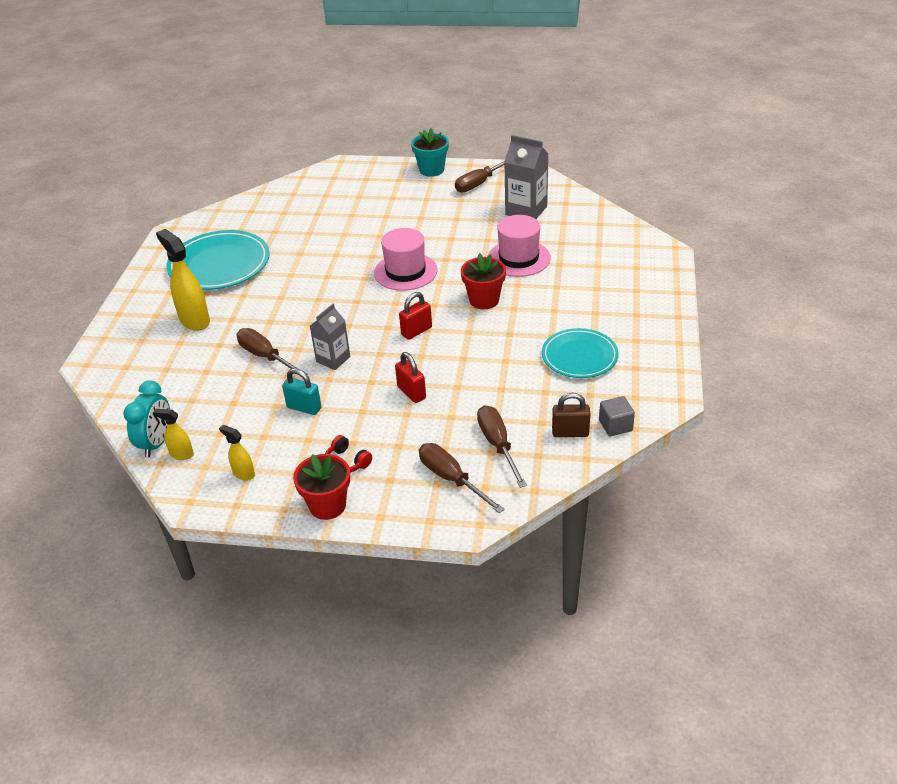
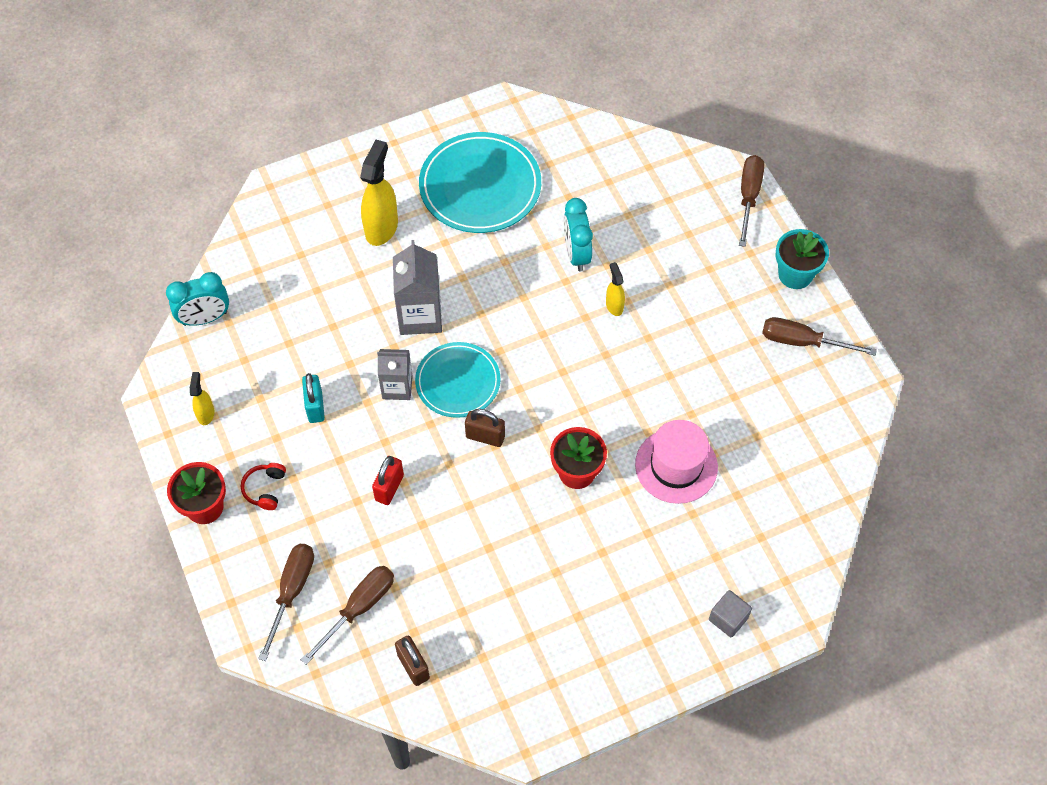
camera: 55 degrees right, 20 degrees up
yellow spray bottle [153,409,194,460] -> yellow spray bottle moved to [606,262,625,316]
brown screwdriver [236,328,308,376] -> brown screwdriver moved to [739,155,764,247]
pink hat [374,228,438,291] -> none
red padlock [399,292,432,340] -> brown padlock [465,409,505,447]
grey carton [504,135,549,219] -> grey carton moved to [393,240,442,335]
turquoise plate [542,328,619,378] -> turquoise plate moved to [415,342,501,418]
grey cube [599,396,635,436] -> grey cube moved to [709,590,752,637]
none -> turquoise clock [564,198,593,272]

